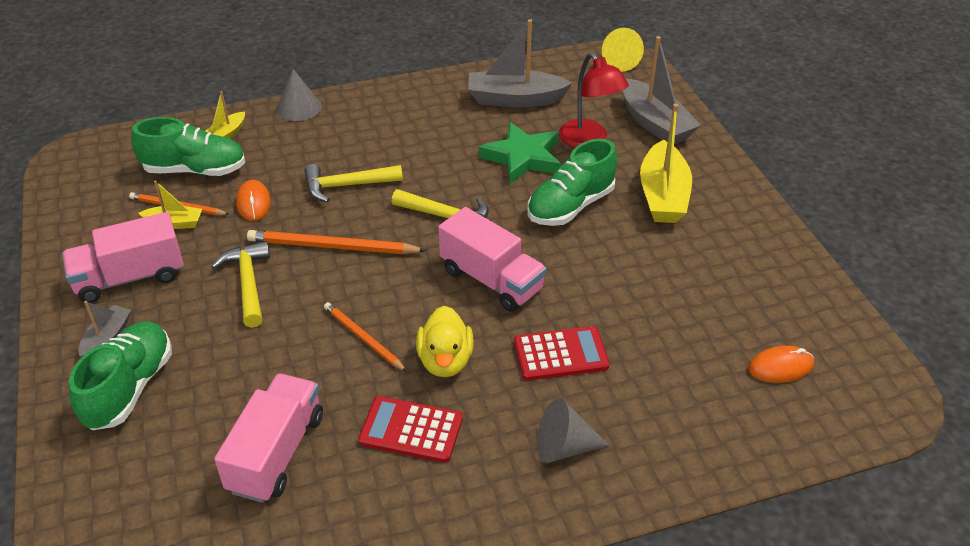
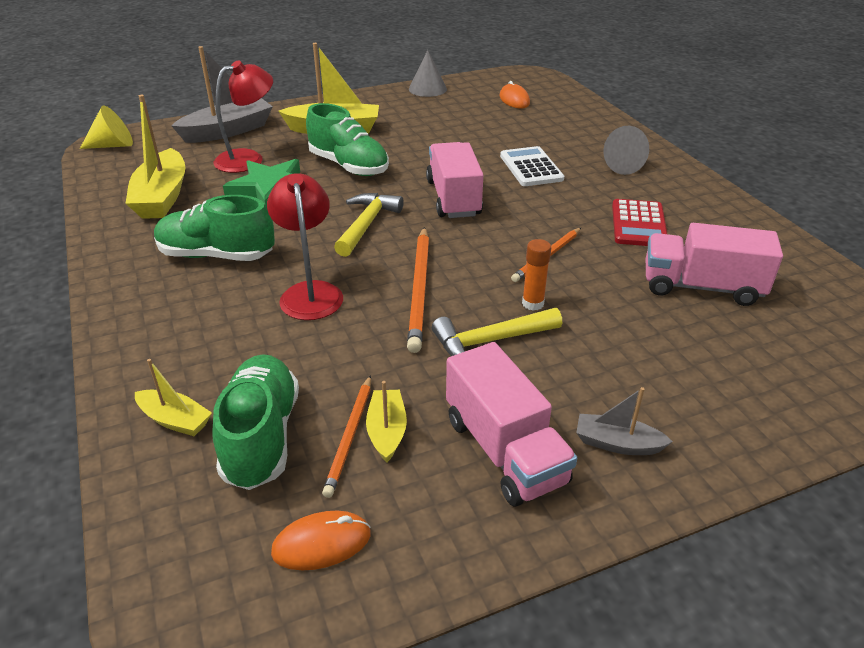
camera: 95 degrees left, 5 degrees down
green shoe [69,322,172,430] -> green shoe moved to [154,195,275,261]
orange mouse [236,180,271,221] -> orange mouse moved to [271,511,371,570]
grey cone [276,69,322,121] -> grey cone moved to [409,50,447,97]
yellow hammer [304,164,403,203] -> red lamp [267,173,343,320]
yellow duck [416,306,474,377] -> none
pink truck [438,207,547,312] -> pink truck turned 45 degrees counterclockwise [426,142,483,218]
grey boat [468,19,572,108] -> yellow boat [125,95,186,219]
red calculator [514,326,609,381] -> white calculator [500,146,564,186]
none -> orange glue stick [522,239,551,311]

